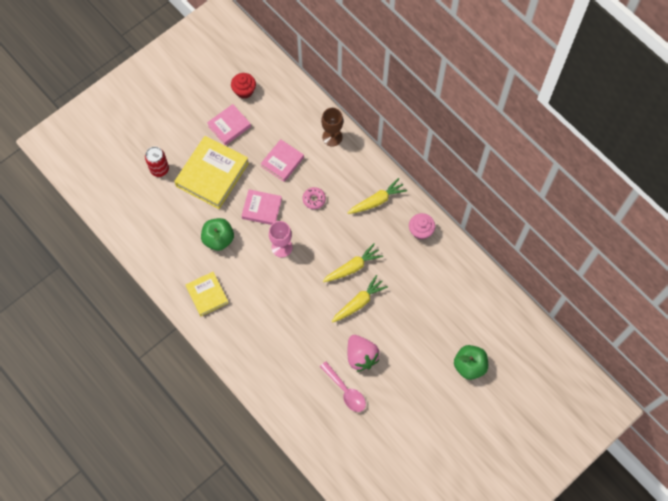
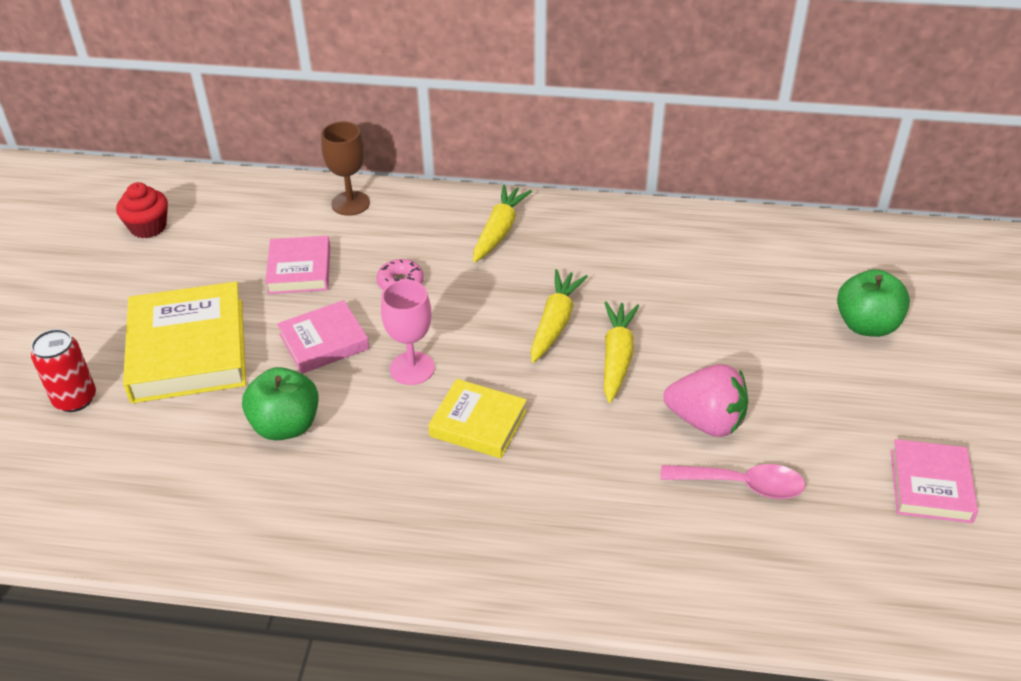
camera: 40 degrees left, 25 degrees down
yellow book [185,272,228,316] -> yellow book moved to [428,379,527,458]
pink book [207,104,251,146] -> pink book moved to [890,439,978,523]
pink cupcake [409,213,435,240] -> none

